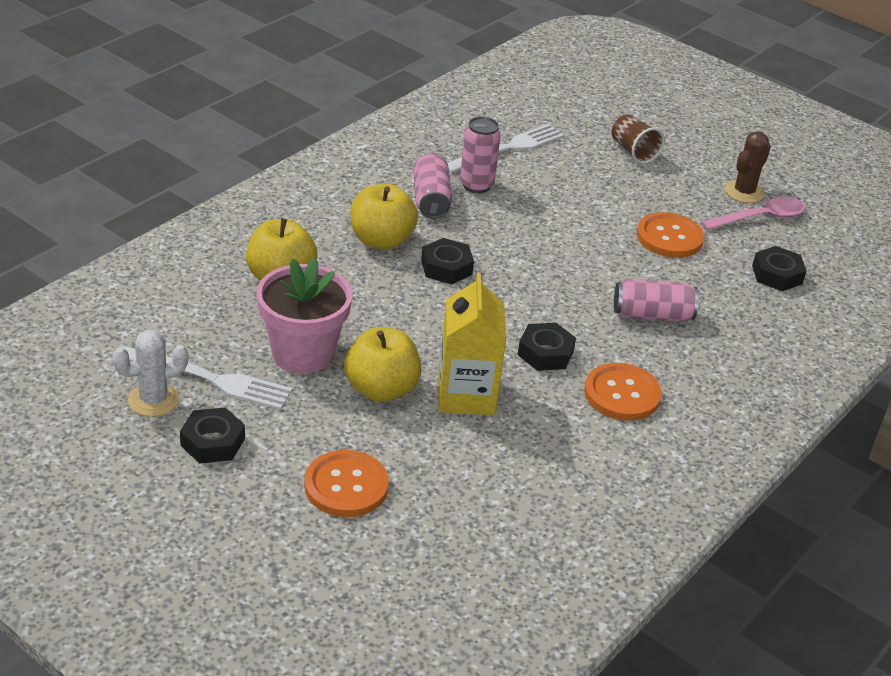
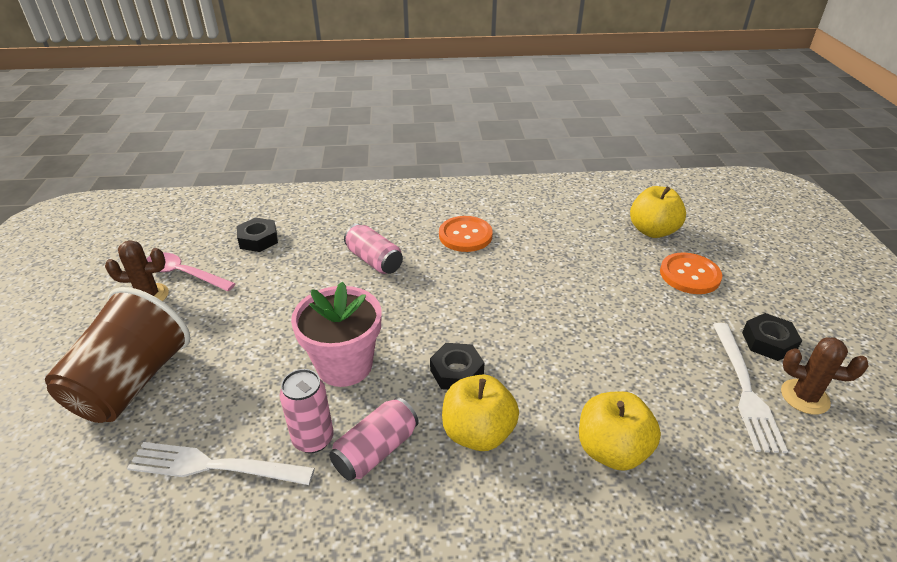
camera: 130 degrees left, 0 degrees up
white cactus [113,330,188,417] -> brown cactus [781,337,869,415]
white fork [122,346,292,410] -> white fork turned 150 degrees counterclockwise [713,323,788,453]
pink flower pot [257,258,352,374] -> pink flower pot moved to [291,281,381,387]
yellow apple [344,327,421,402] -> yellow apple moved to [630,186,686,238]
yellow carton [438,273,506,415] -> none
black nut [517,323,576,371] -> none
brown cup [611,114,665,164] -> brown cup [45,287,191,423], size x2.03
orange button [637,212,704,258] -> none

